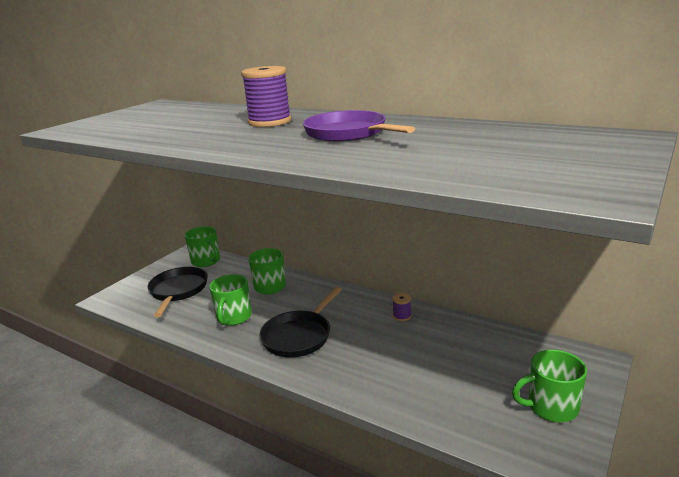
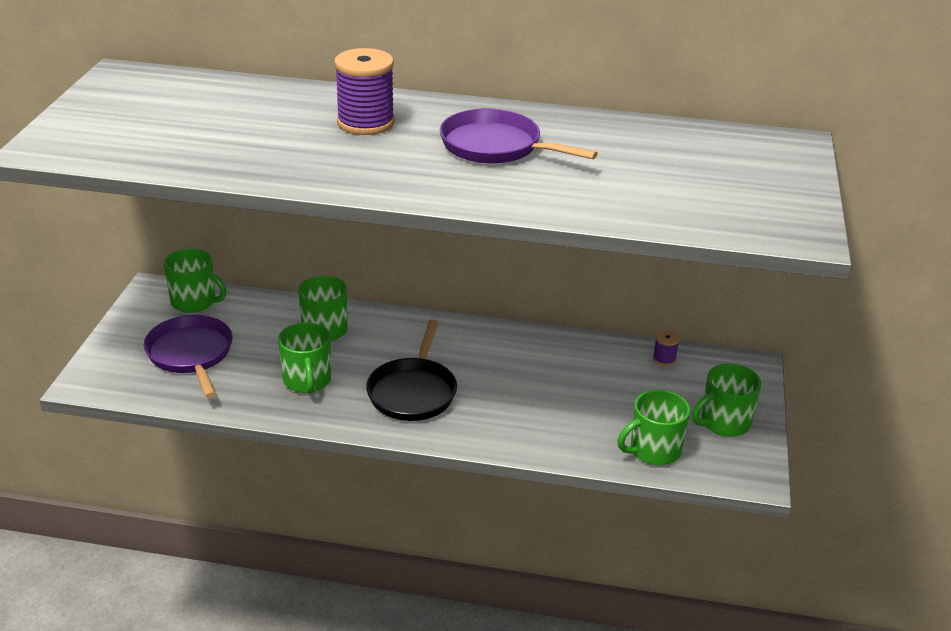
camera: 25 degrees left, 10 degrees up
black pan [147,267,208,317] -> purple pan [144,315,233,398]
purple spool [392,293,411,321] -> purple spool moved to [653,330,680,366]
none -> green mug [617,390,690,465]

